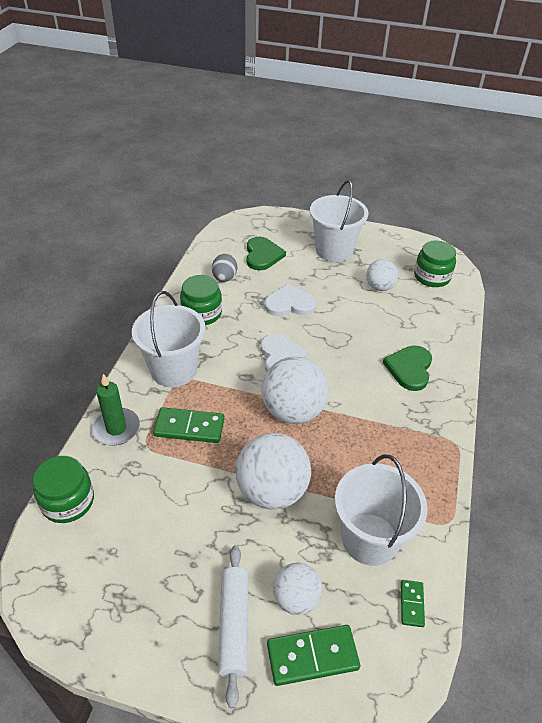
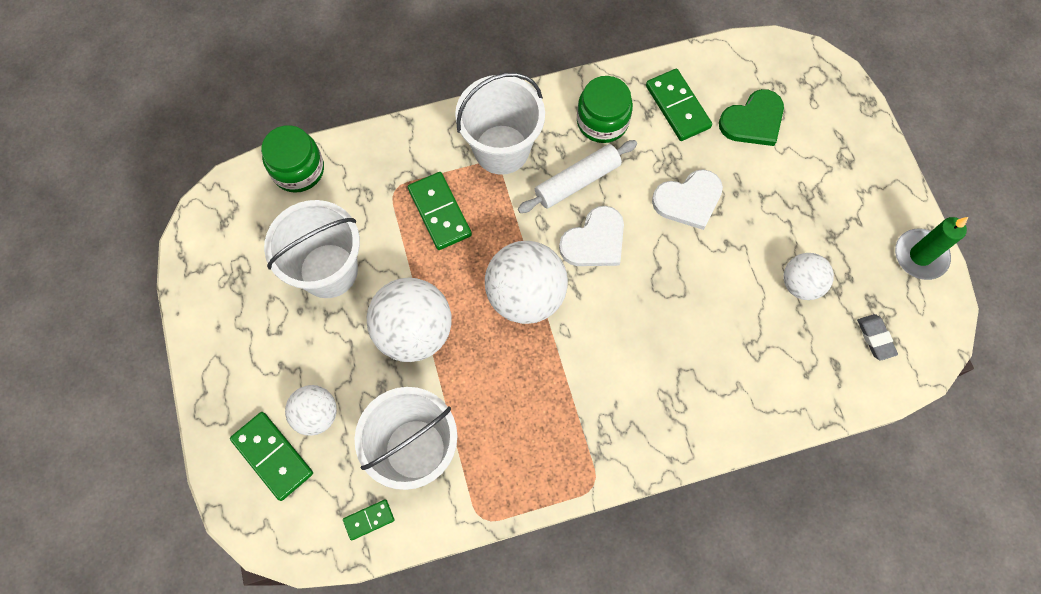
camera: 60 degrees right, 25 degrees up
green candle [92,374,140,445] -> green candle moved to [895,217,968,280]
grey egg [212,254,237,282] -> green domino [646,69,712,141]
white rolling pin [218,546,248,708] -> white rolling pin moved to [518,140,637,213]
white heart [264,284,317,316] -> white heart turned 105 degrees clockwise [652,169,723,230]
white bucket [310,180,368,262] -> white bucket moved to [264,200,360,298]
green heart [383,346,432,391] -> none
green jar [414,241,456,287] -> grey eraser [857,314,898,360]

